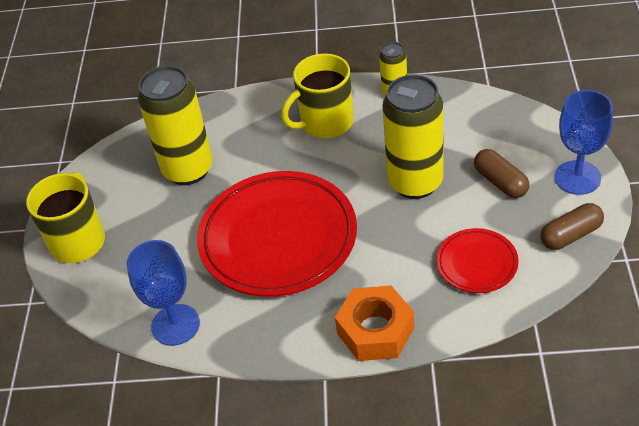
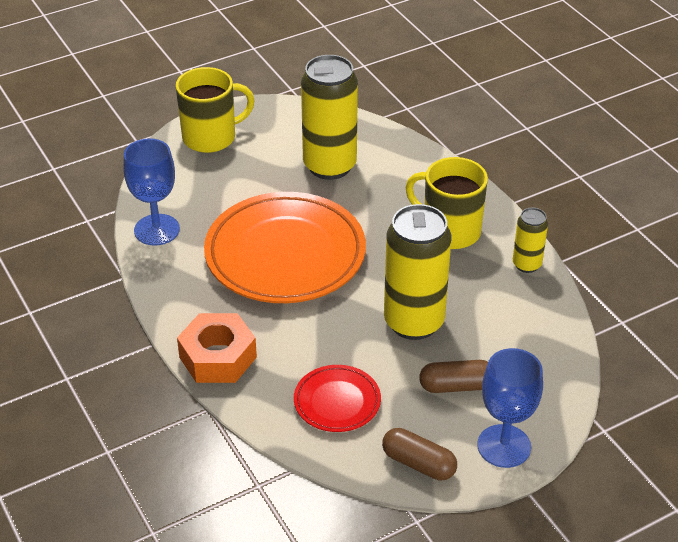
camera: 55 degrees right, 5 degrees down
red plate [197,171,357,297] -> orange plate [204,192,366,303]
brown capsule [474,149,529,198] -> brown capsule turned 60 degrees clockwise [419,360,488,393]

